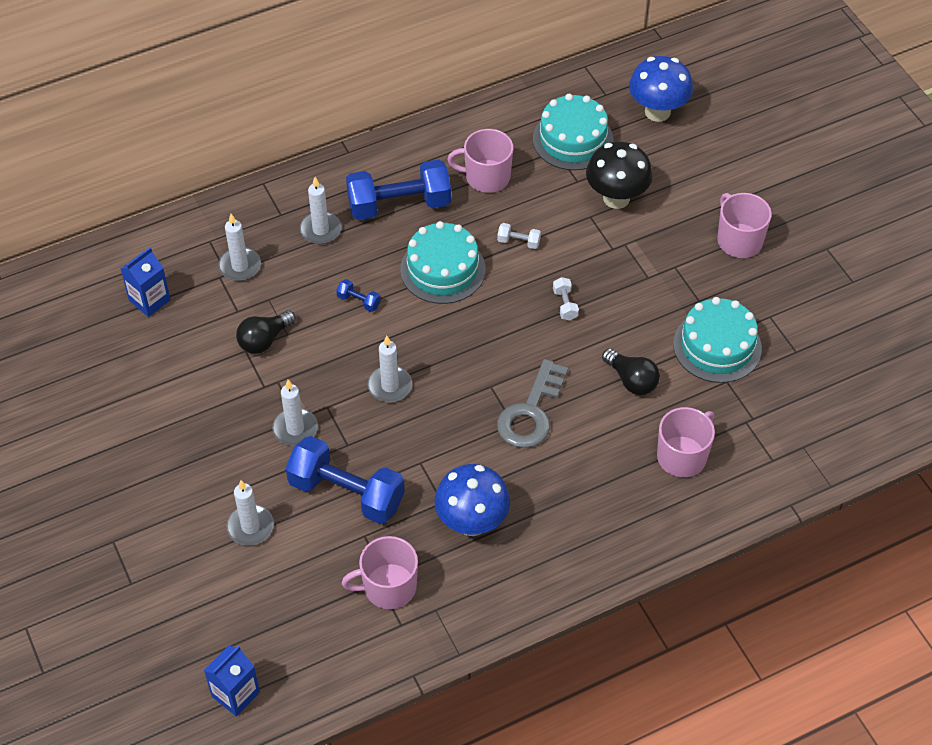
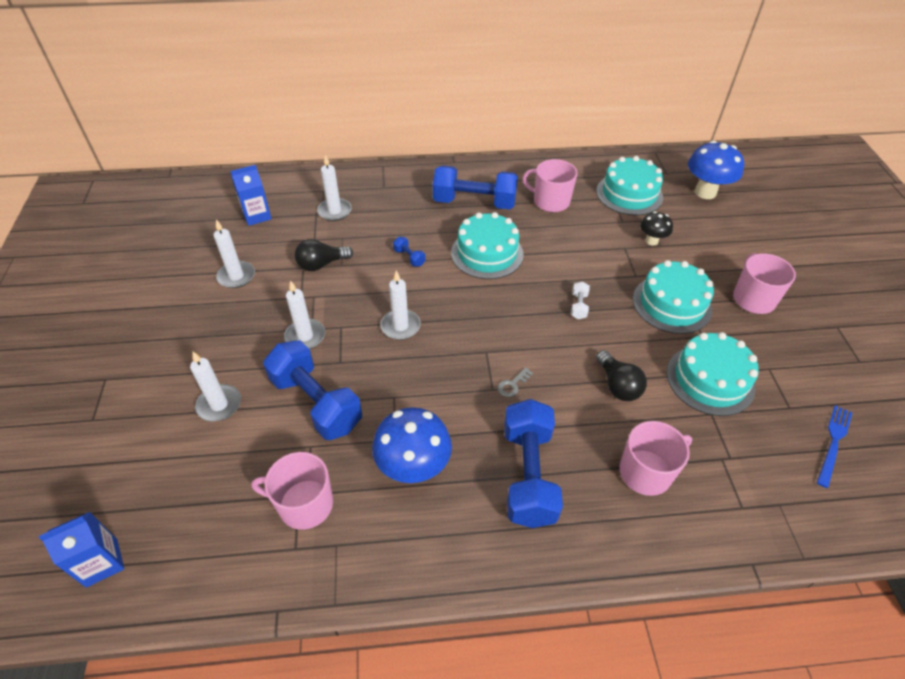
camera: 20 degrees right, 5 degrees down
white candle [300,177,342,244] -> white candle moved to [213,220,255,288]
white dumbbell [497,223,541,249] -> none
grey key [497,359,568,448] -> grey key [497,367,533,397], size x0.41
black mushroom [586,142,653,209] -> black mushroom [640,211,673,245], size x0.56
none -> blue dumbbell [504,399,563,528]
none -> turquoise cake [633,260,714,334]
none -> blue fork [817,405,852,488]

